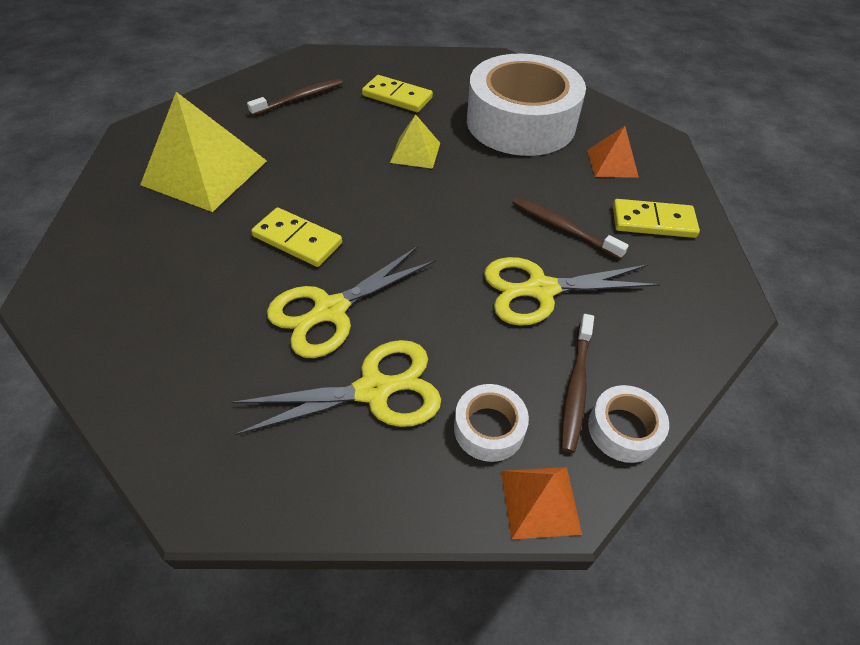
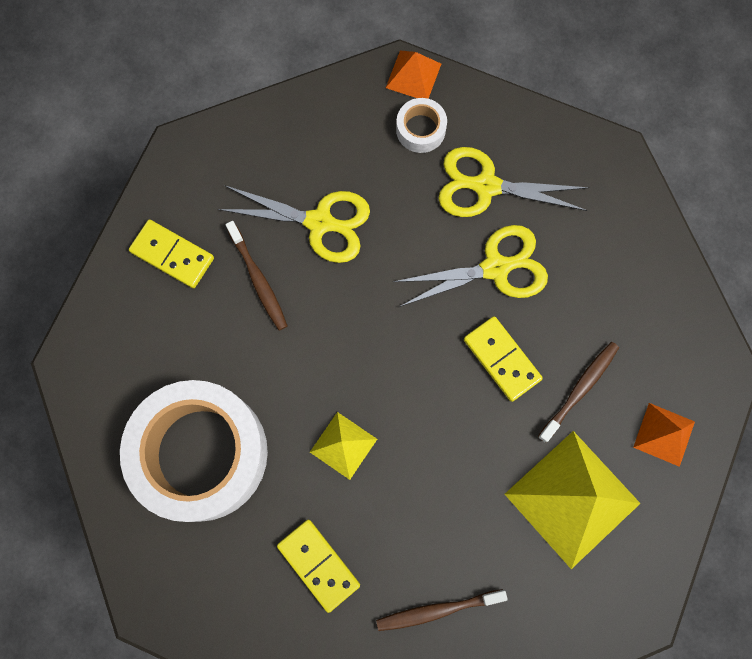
camera: 155 degrees left, 25 degrees up
brown toothbrush [561,314,594,453] -> brown toothbrush moved to [538,342,619,443]
orange pyramid [587,126,639,178] -> orange pyramid moved to [633,403,695,467]
white tape [588,385,669,463] -> none

